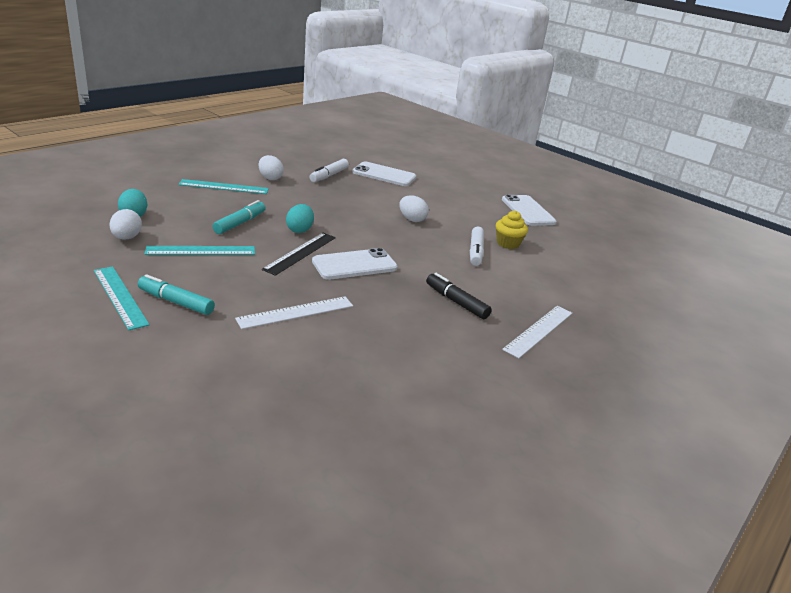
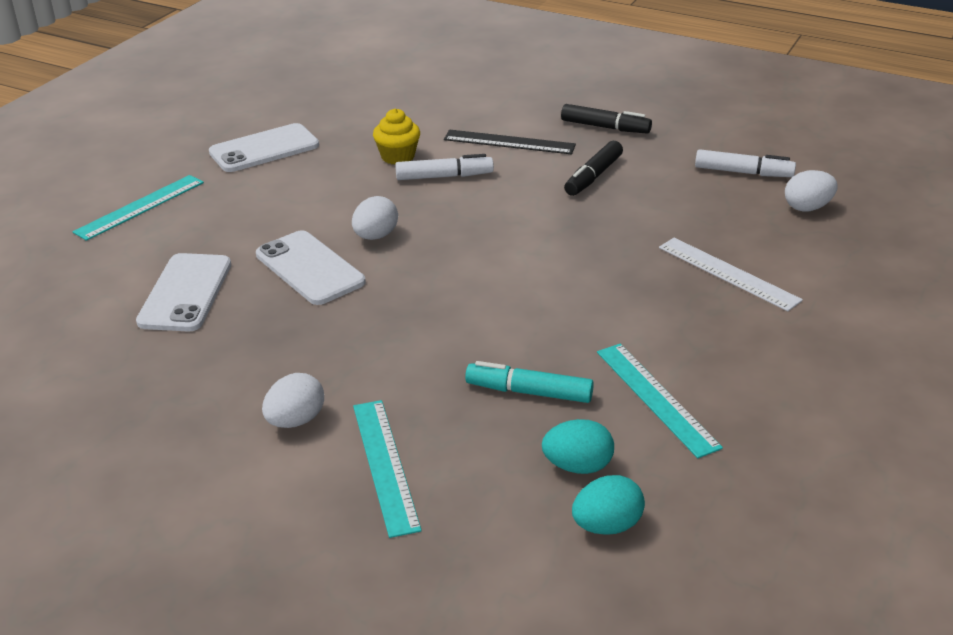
camera: 100 degrees left, 5 degrees up
turquoise ruler [94,266,150,330] -> turquoise ruler moved to [73,175,204,241]
white egg [109,209,142,239] -> white egg moved to [785,170,838,212]
turquoise marker [138,274,215,315] -> none
black ruler [262,233,336,276] -> black ruler moved to [444,130,576,154]
turquoise egg [286,204,314,233] -> turquoise egg moved to [542,419,614,474]
white marker [310,159,349,182] -> white marker moved to [695,149,796,177]
white phone [312,248,398,280] -> white phone moved to [256,230,366,305]
white ruler [502,306,572,358] -> black marker [561,104,652,134]

